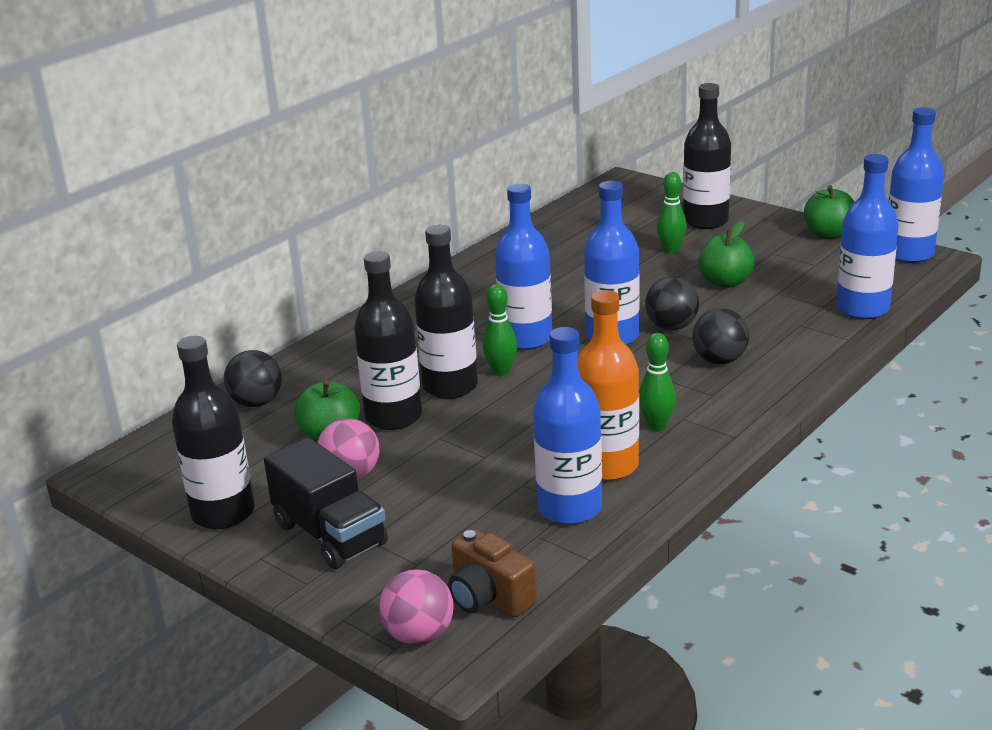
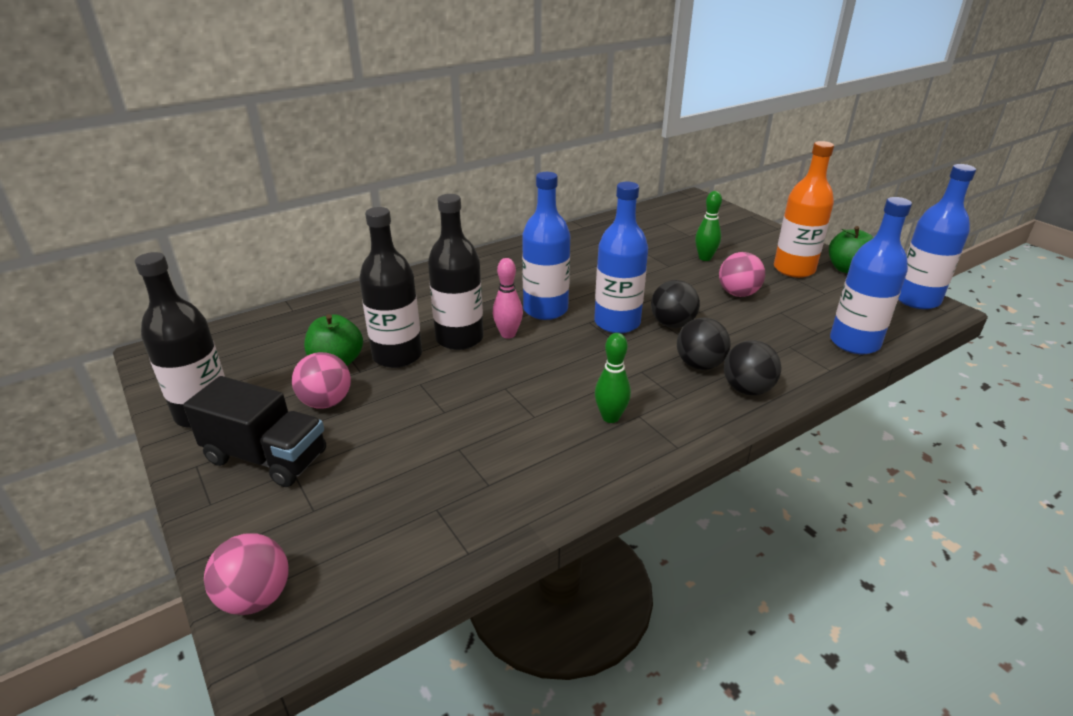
camera: 15 degrees right, 5 degrees up
black ball [224,350,282,407] -> black ball moved to [724,340,781,395]
black truck [264,437,388,569] -> black truck turned 45 degrees counterclockwise [183,376,326,487]
brown camera [448,529,537,618] -> none
green bowling pin [483,284,517,376] -> pink bowling pin [493,258,523,339]
blue bottle [533,327,602,525] -> none
orange bottle [578,290,639,481] -> orange bottle moved to [774,141,834,278]
black bottle [683,83,731,229] -> none
green apple [698,221,755,288] -> pink ball [719,252,765,297]

